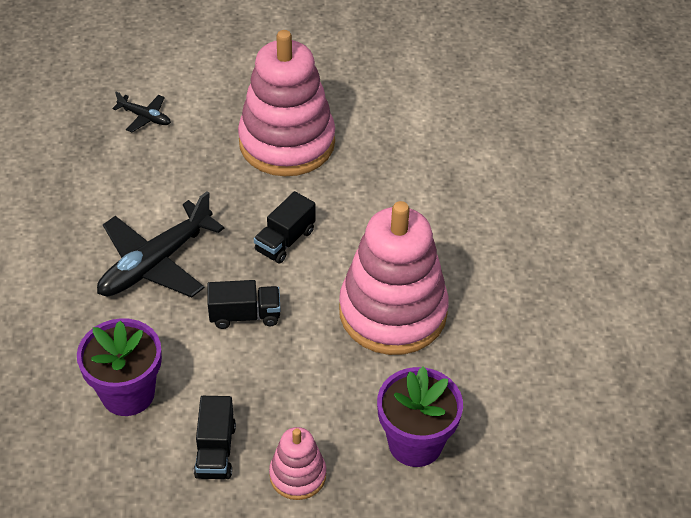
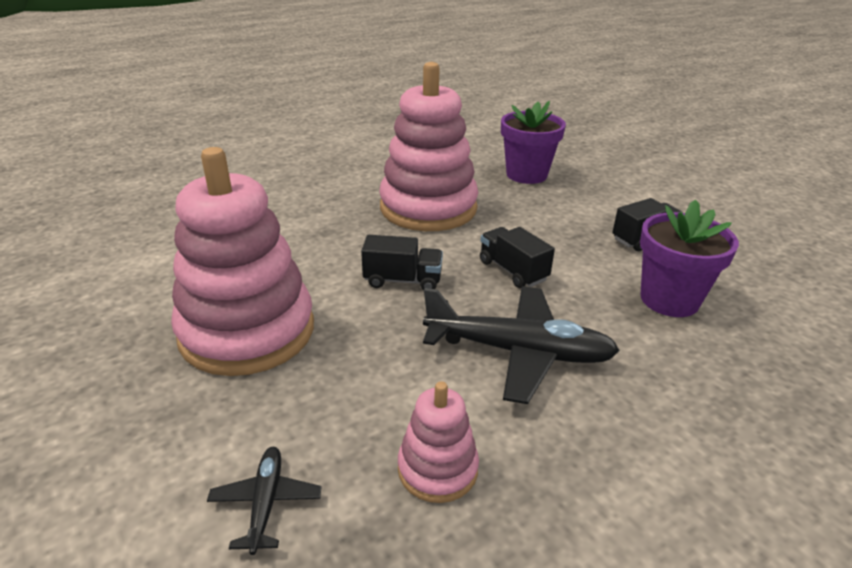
camera: 120 degrees left, 15 degrees down
pink stacking toy [269,427,326,500] -> pink stacking toy moved to [398,381,479,503]

